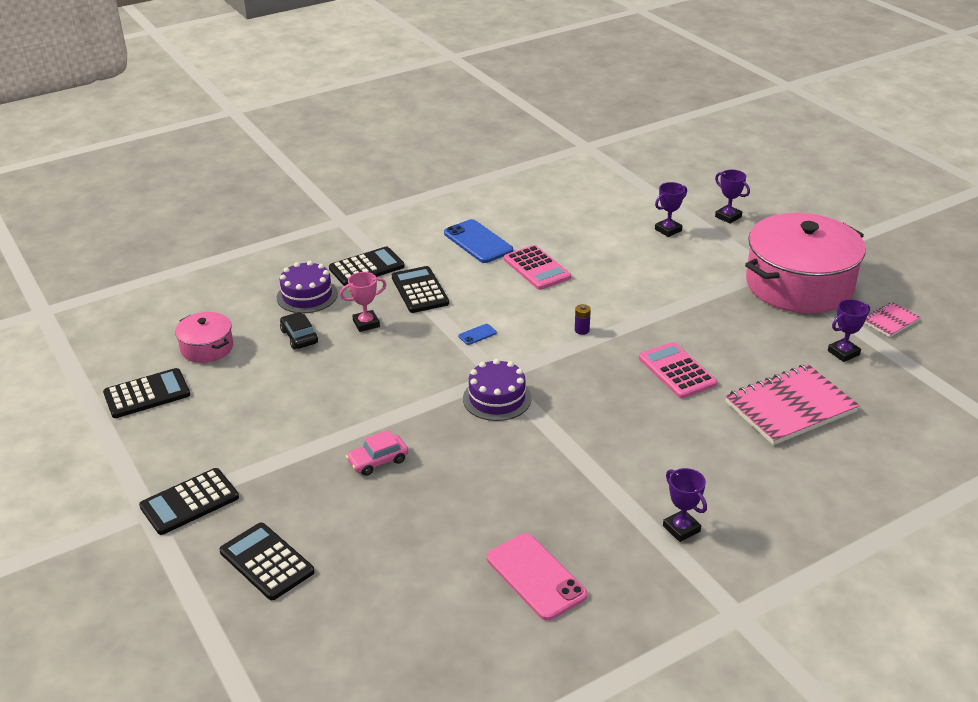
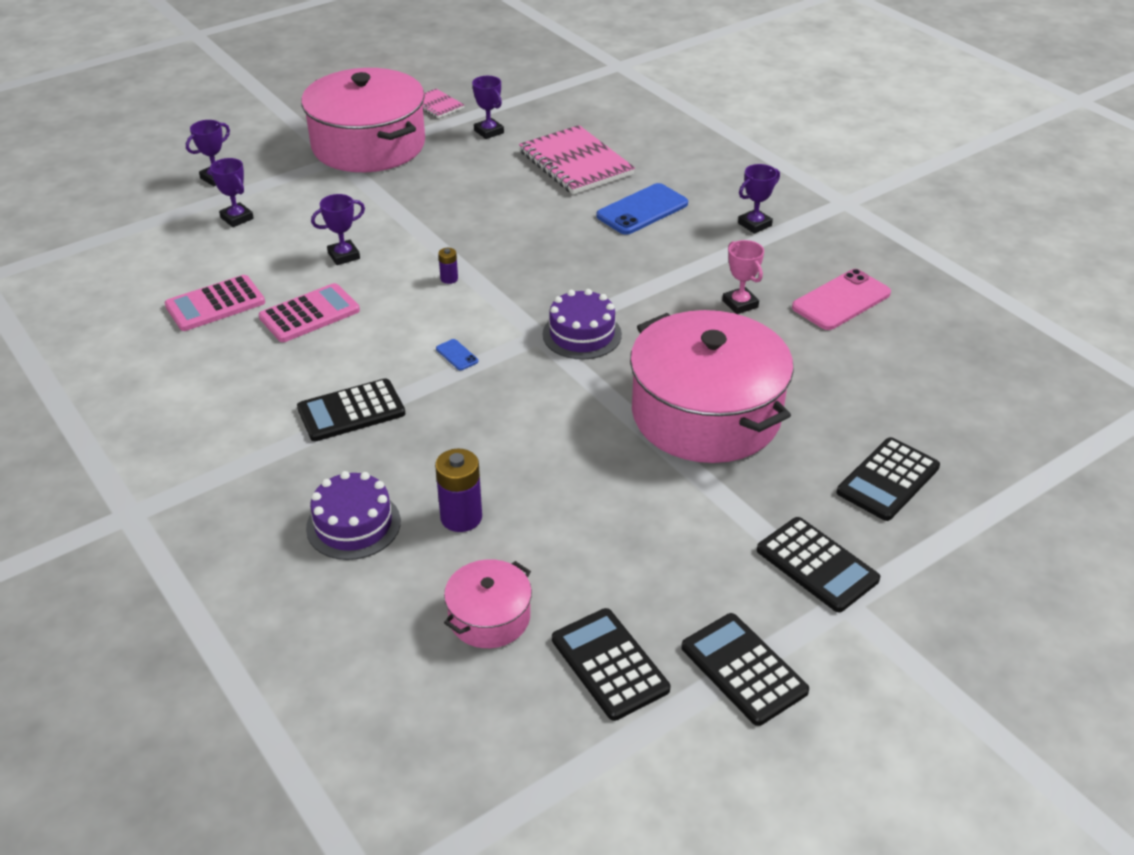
camera: 95 degrees left, 5 degrees up
black car [280,312,318,349] -> purple battery [435,449,482,532]
black calculator [329,247,405,286] -> black calculator moved to [681,613,809,726]
pink trophy [340,272,386,332] -> pink trophy moved to [722,240,764,314]
pink car [346,430,408,476] -> pink pot [630,310,794,463]
blue phone [444,219,513,263] -> blue phone moved to [596,183,688,235]
pink calculator [639,342,717,399] -> pink calculator moved to [165,275,265,331]
none -> purple trophy [311,194,365,265]

